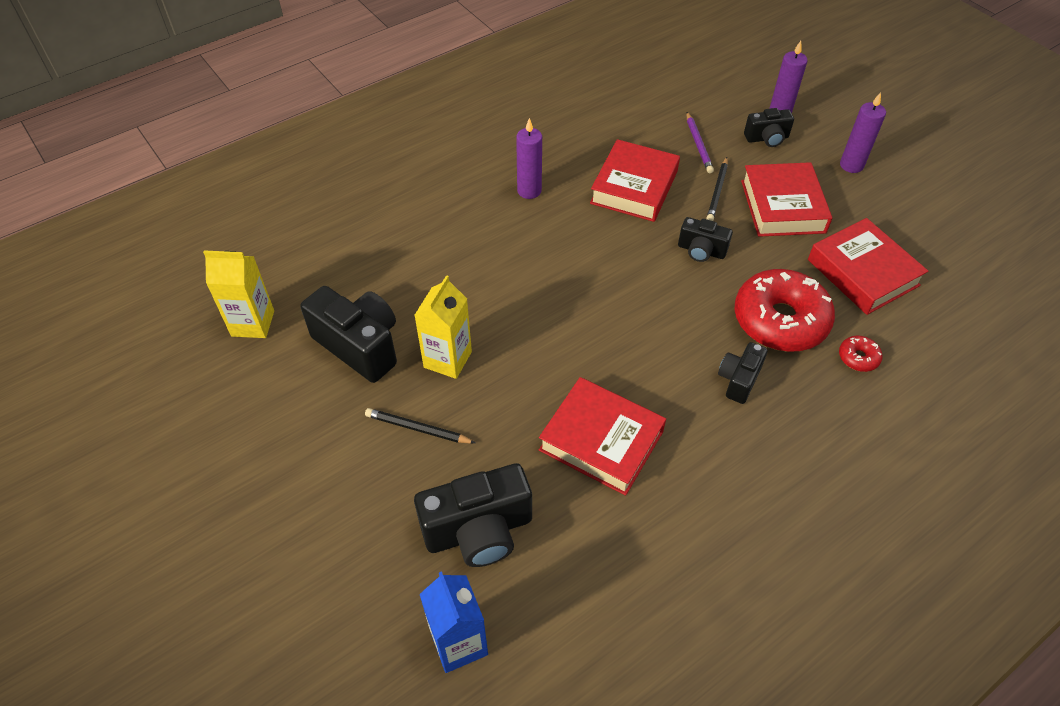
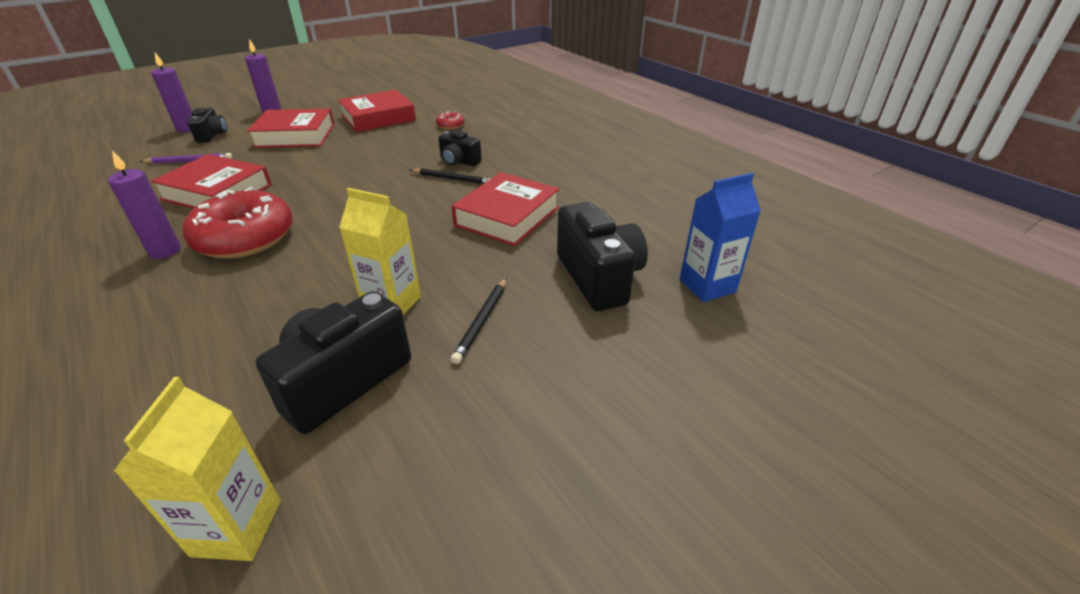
camera: 90 degrees left, 15 degrees down
black camera [678,217,733,262] -> none
black pencil [706,157,728,221] -> black pencil moved to [410,168,491,184]
red donut [735,269,835,352] -> red donut moved to [183,187,293,259]

